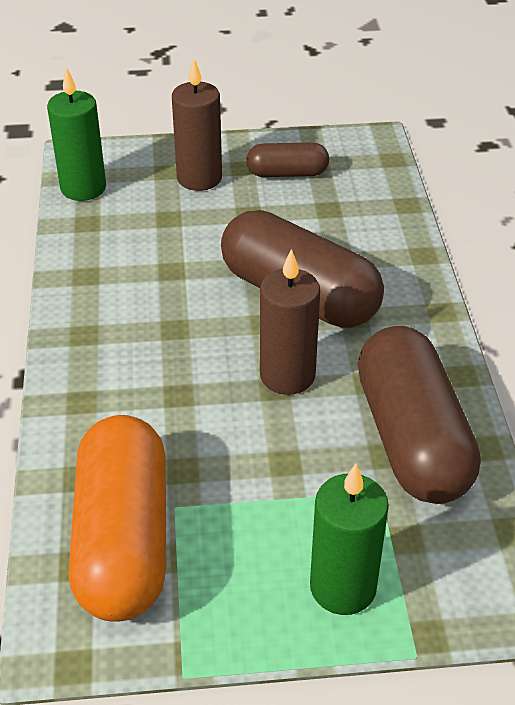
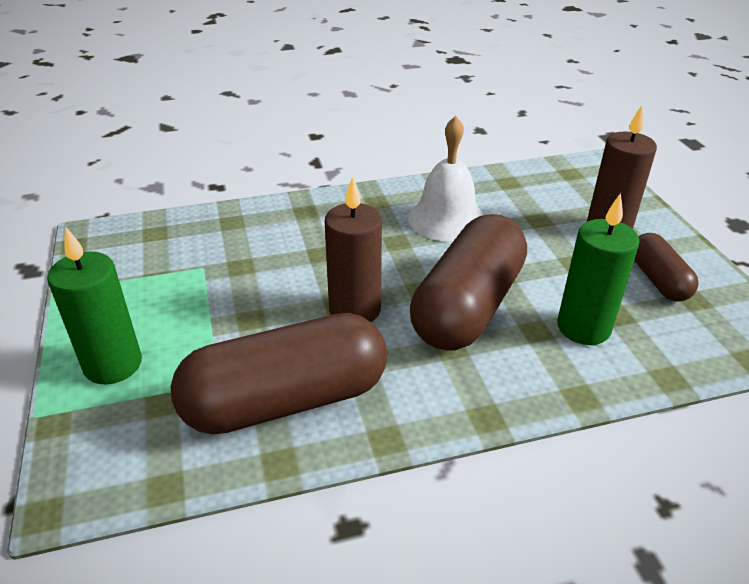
camera: 80 degrees right, 5 degrees down
green candle [47,67,106,201] -> green candle moved to [557,193,640,345]
orange capsule [69,415,166,622] -> none
none -> white bell [408,116,484,242]

